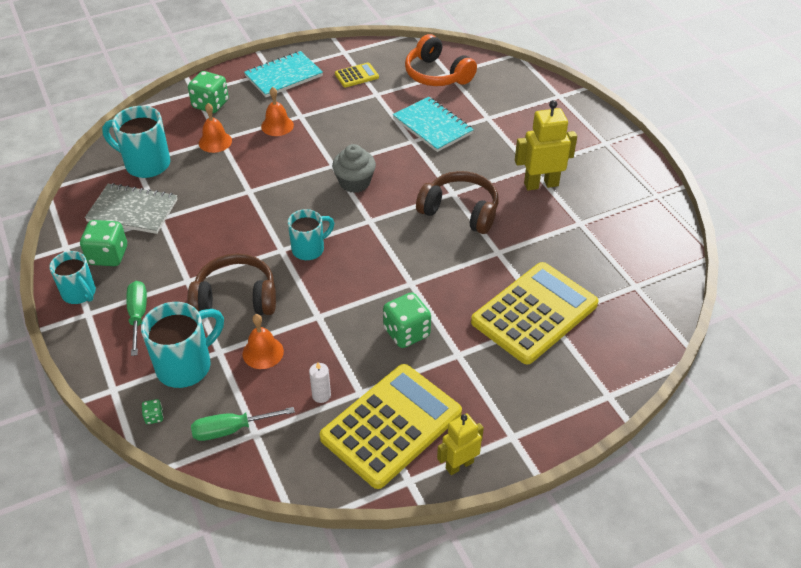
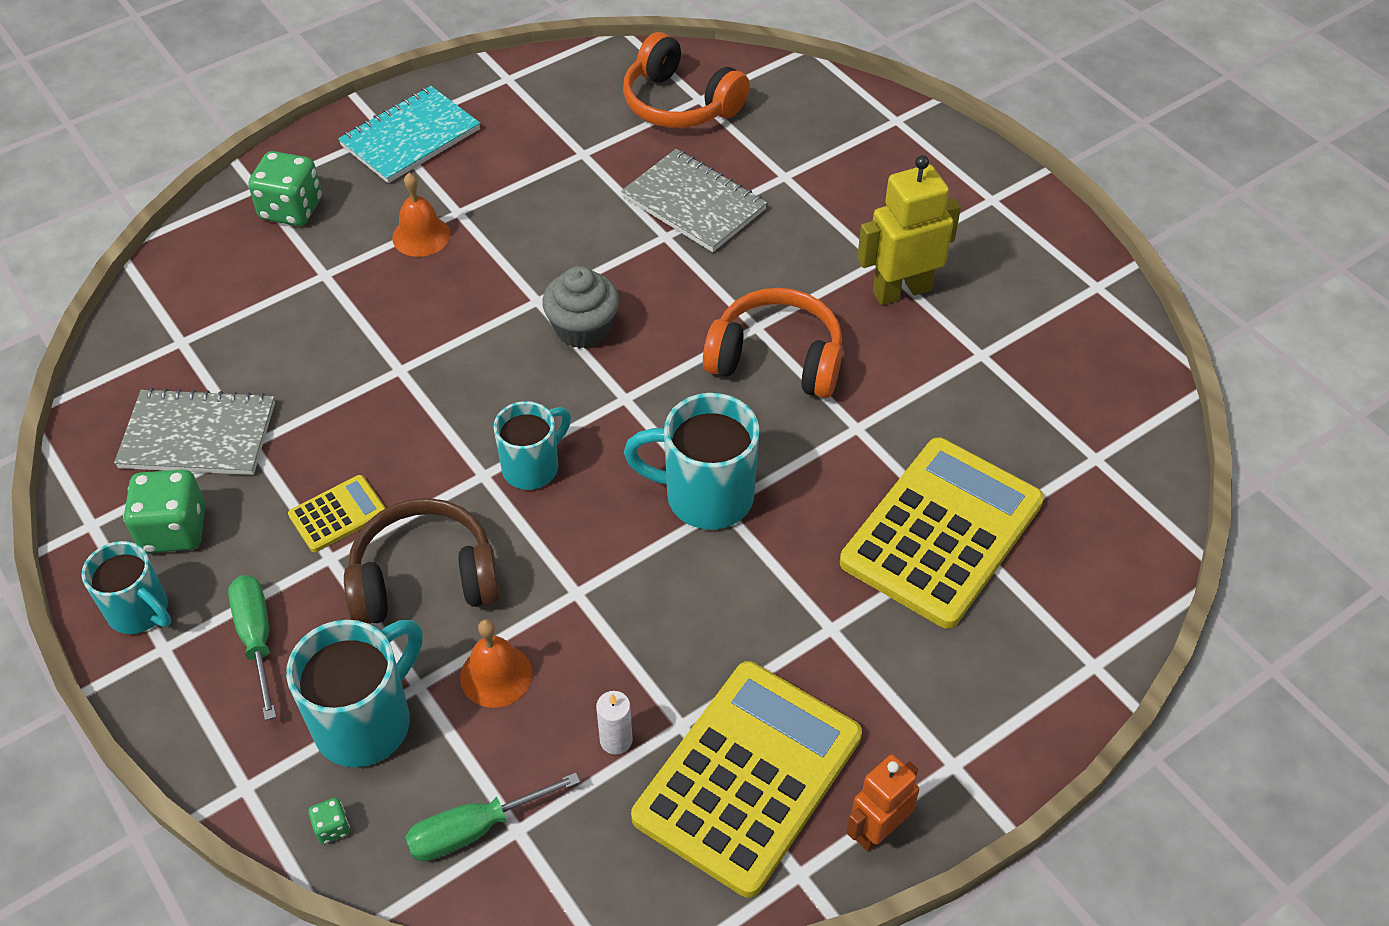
camera: 10 degrees left, 5 degrees up
turquoise mug [102,106,170,178] -> turquoise mug moved to [624,393,759,530]
orange bell [199,103,232,153] -> none
yellow calculator [335,63,379,87] -> yellow calculator moved to [288,475,386,552]
green dice [383,292,431,348] -> none
turquoise notebook [393,97,474,152] -> grey notebook [621,149,767,252]
brown headphones [416,171,498,234] -> orange headphones [703,288,842,398]
yellow robot [437,414,484,475] -> orange robot [846,754,919,852]

